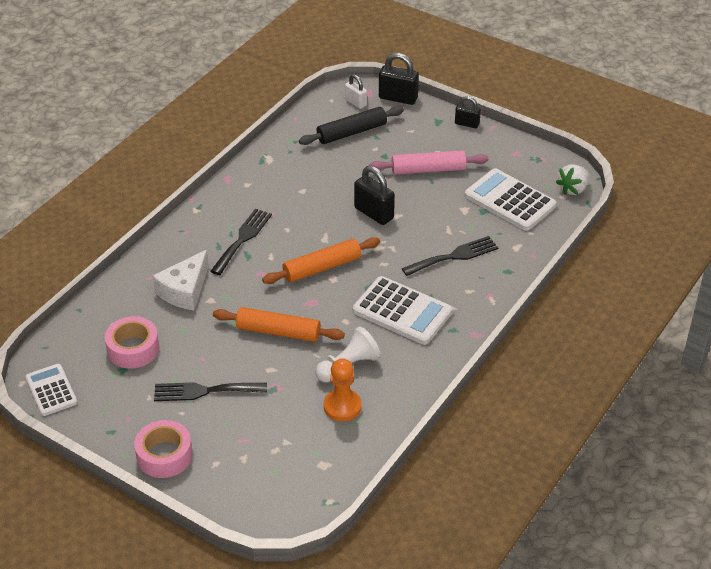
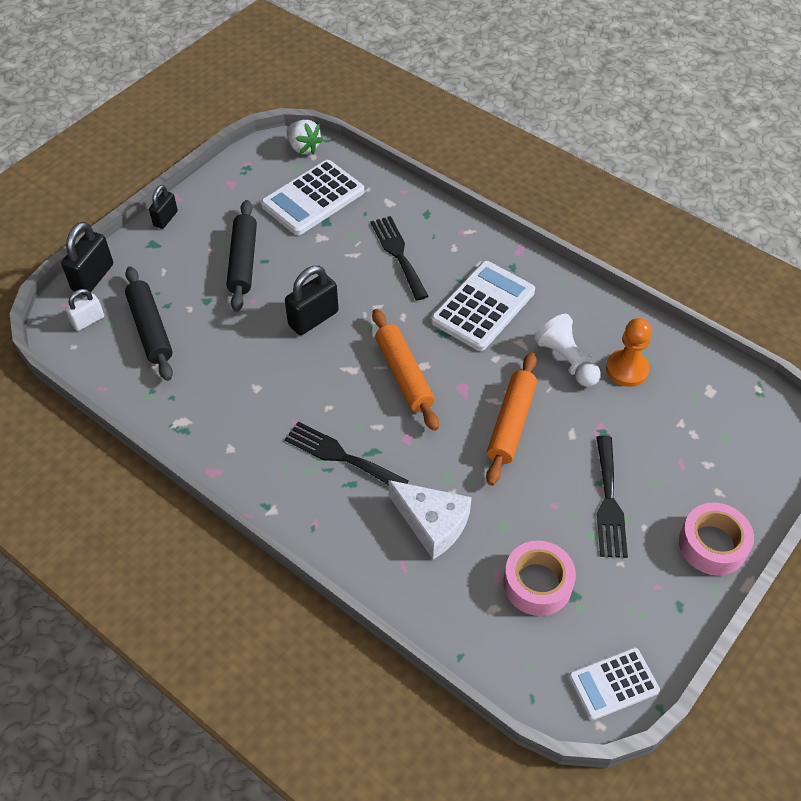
camera: 85 degrees left, 10 degrees up
pink rolling pin [369,150,488,174] -> black rolling pin [226,200,257,312]

